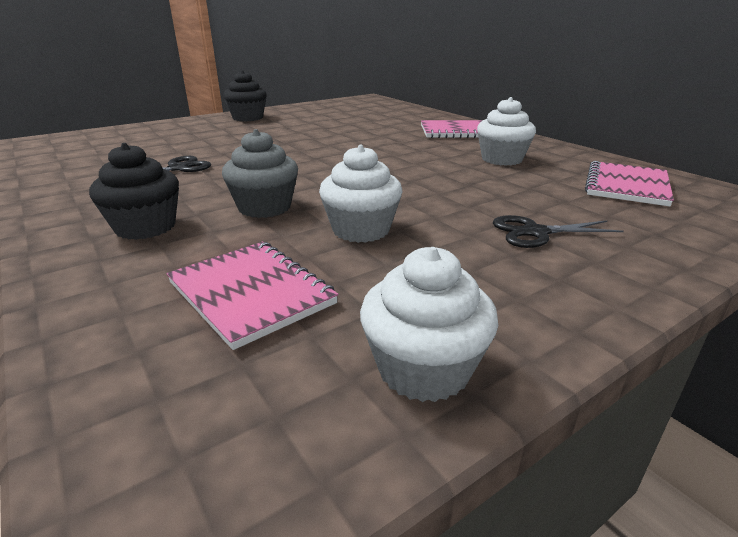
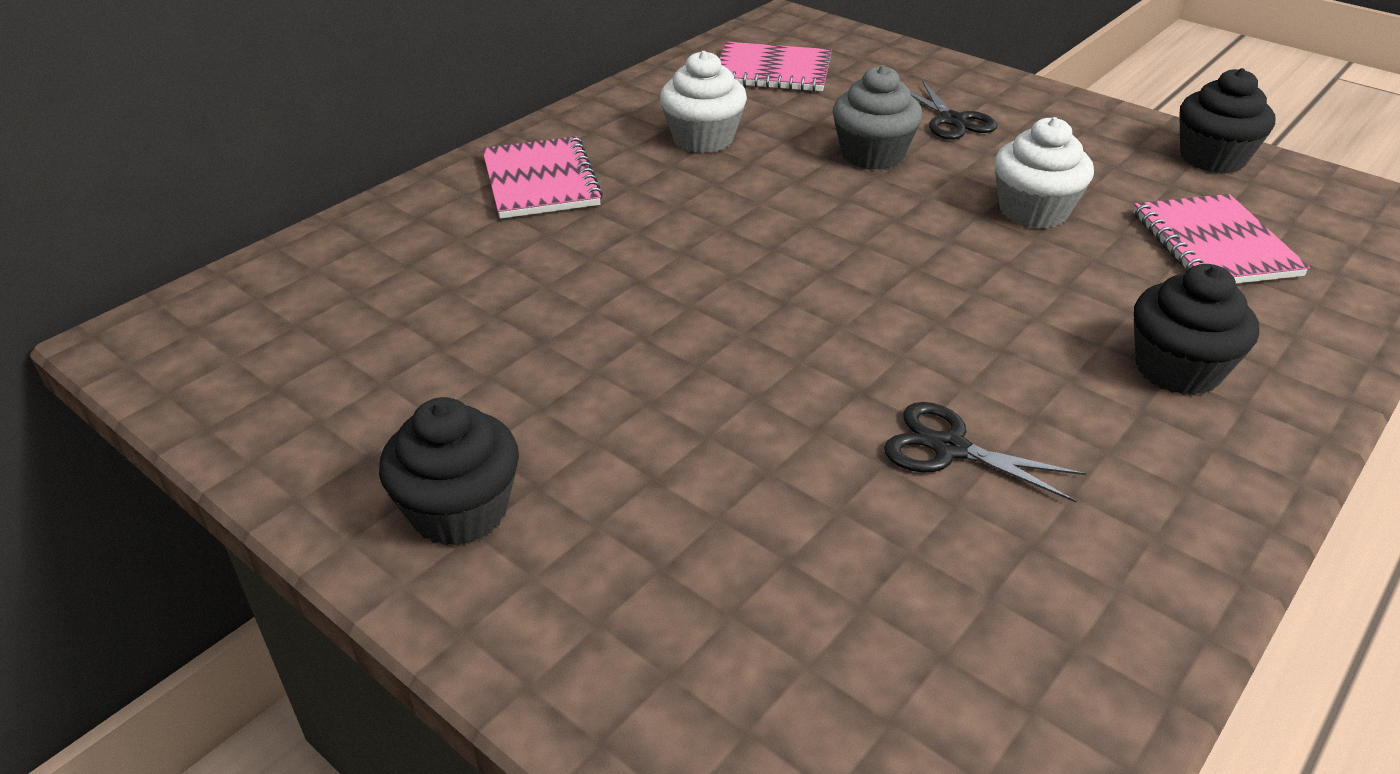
camera: 105 degrees left, 10 degrees up
pink notebook [167,242,338,350] -> pink notebook turned 45 degrees counterclockwise [1133,194,1310,284]
grey cupcake [222,129,298,218] -> grey cupcake moved to [833,65,922,170]
white cupcake [360,247,498,402] -> black cupcake [1179,68,1275,173]

